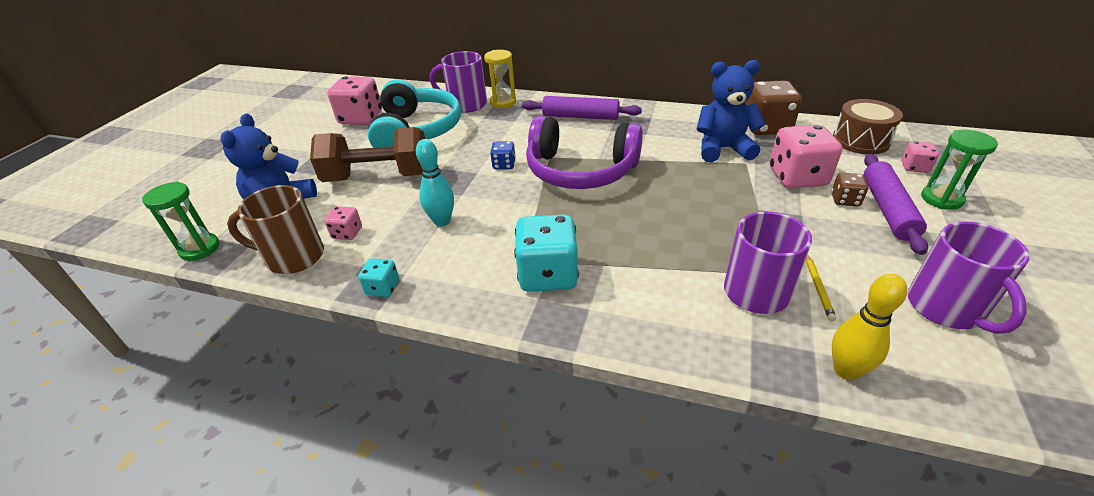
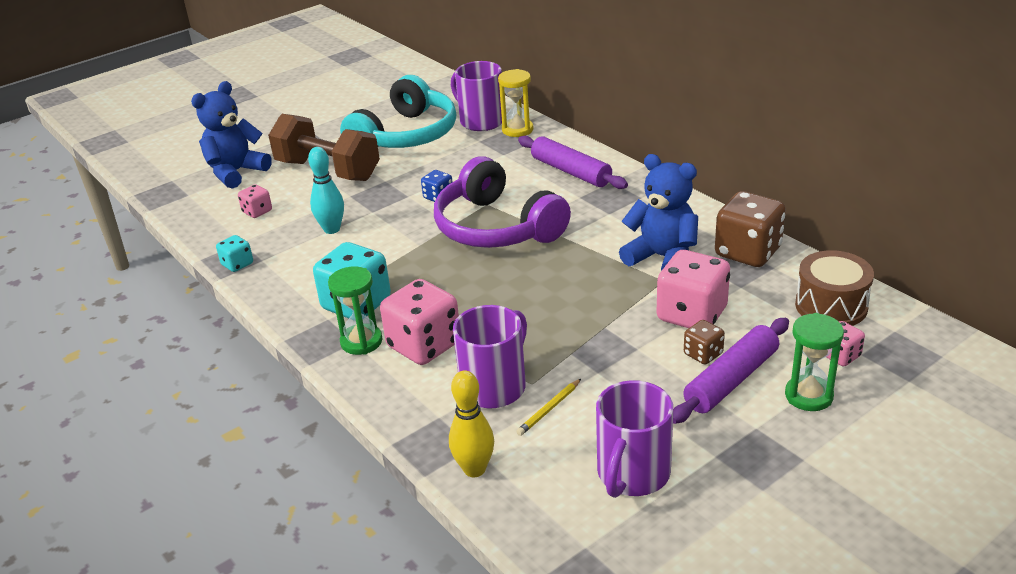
camera: 35 degrees right, 5 degrees down
green hourglass [142,181,220,261] -> green hourglass moved to [328,267,382,355]
brown mug [227,185,324,274] -> none
pink dice [327,76,382,125] -> pink dice moved to [380,279,459,365]

